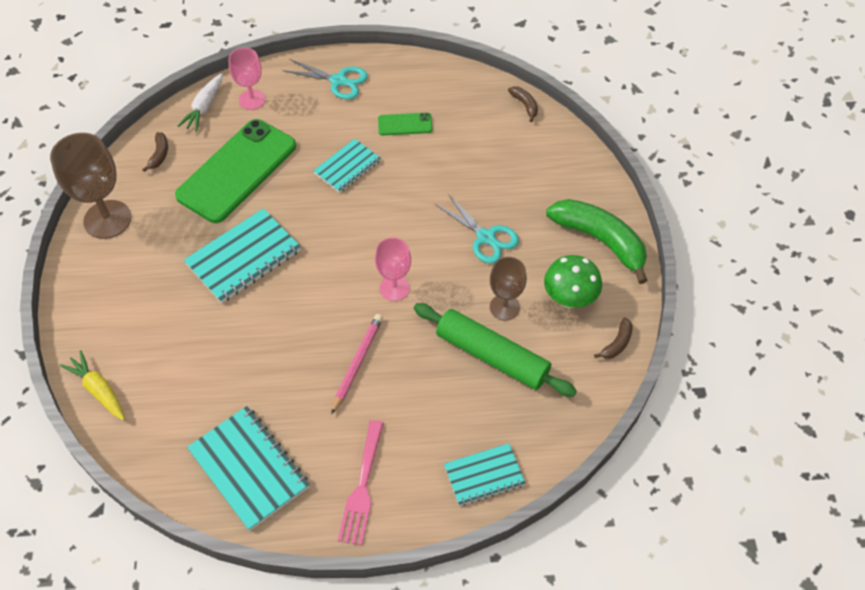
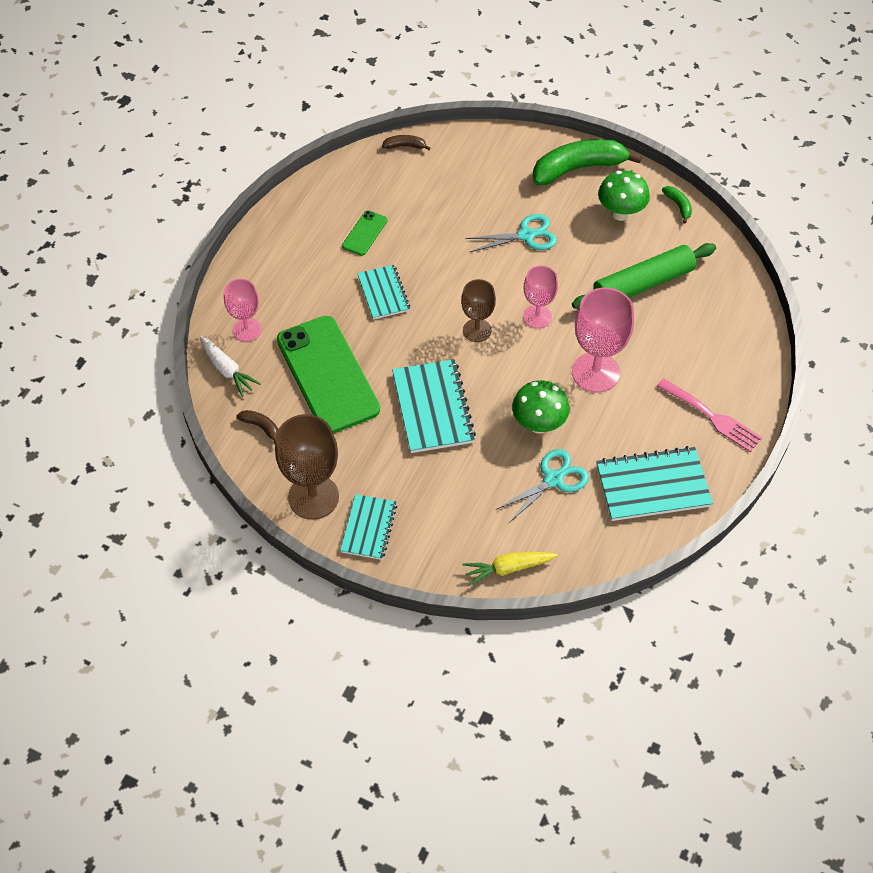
camera: 60 degrees left, 0 degrees up
turquoise scissors [282,59,368,99] -> turquoise scissors moved to [495,449,589,524]
pink pencil [331,314,383,415] -> pink goblet [572,287,634,392]
turquoise notebook [444,443,525,506] -> turquoise notebook moved to [340,494,397,560]
brown goblet [490,257,527,320] -> brown goblet moved to [461,279,496,342]
brown banana [594,318,633,359] -> green banana [662,186,692,223]
none -> green mushroom [512,380,570,433]

